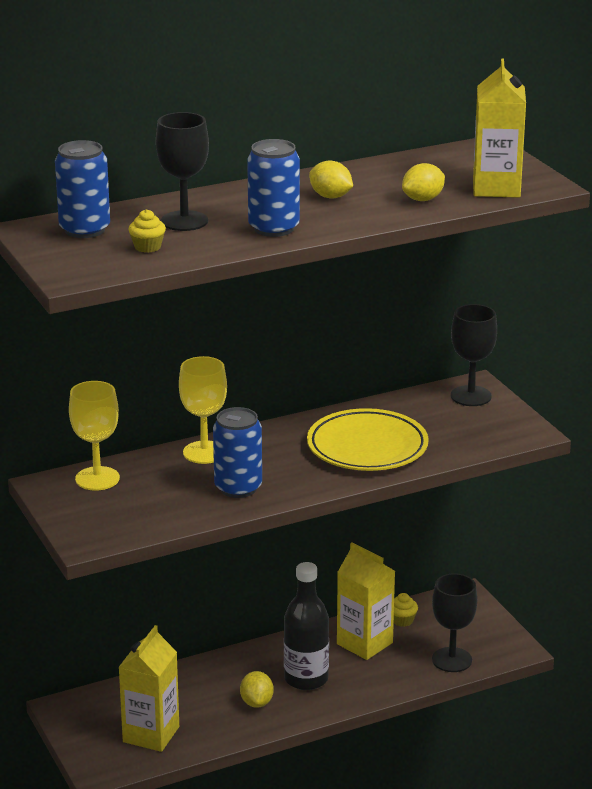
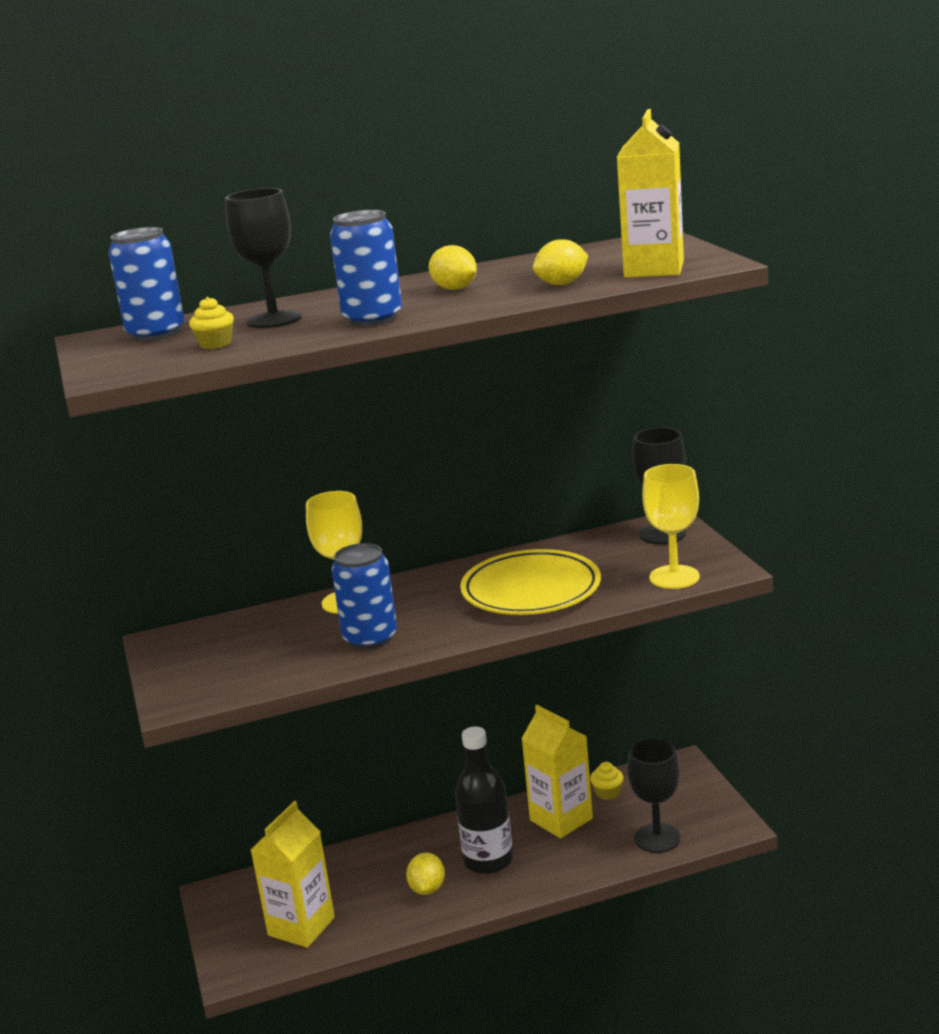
camera: 10 degrees right, 5 degrees down
yellow goblet [69,381,120,490] -> yellow goblet moved to [642,464,700,589]

